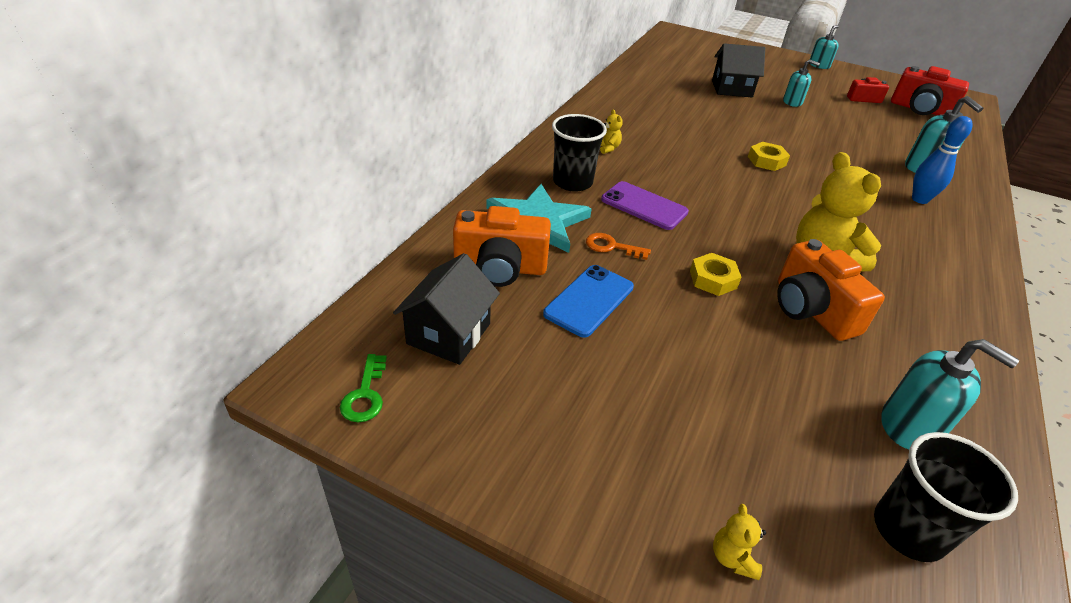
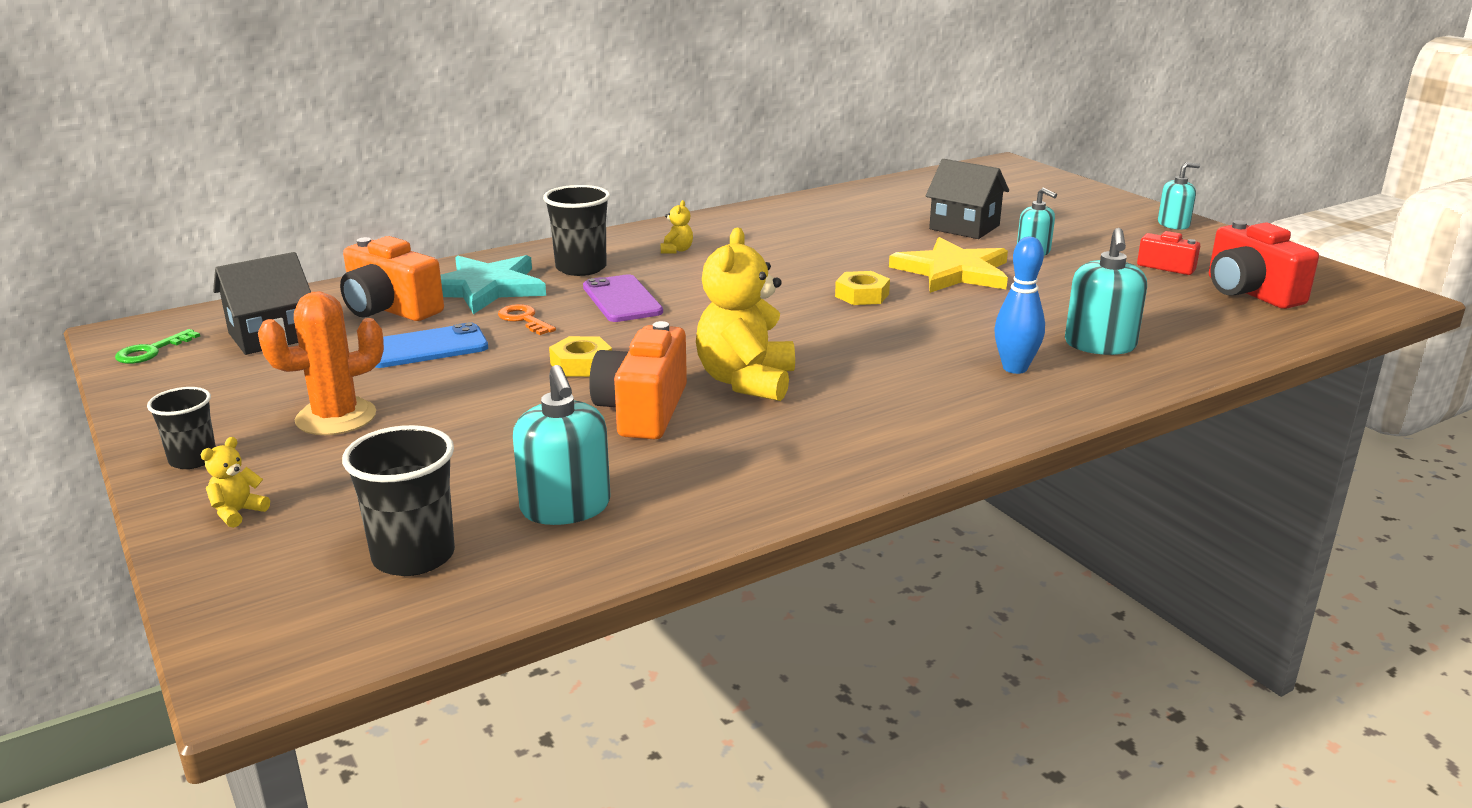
camera: 35 degrees right, 15 degrees down
none -> black cup [147,387,216,469]
none -> orange cactus [258,291,384,435]
none -> yellow star [889,237,1008,293]

